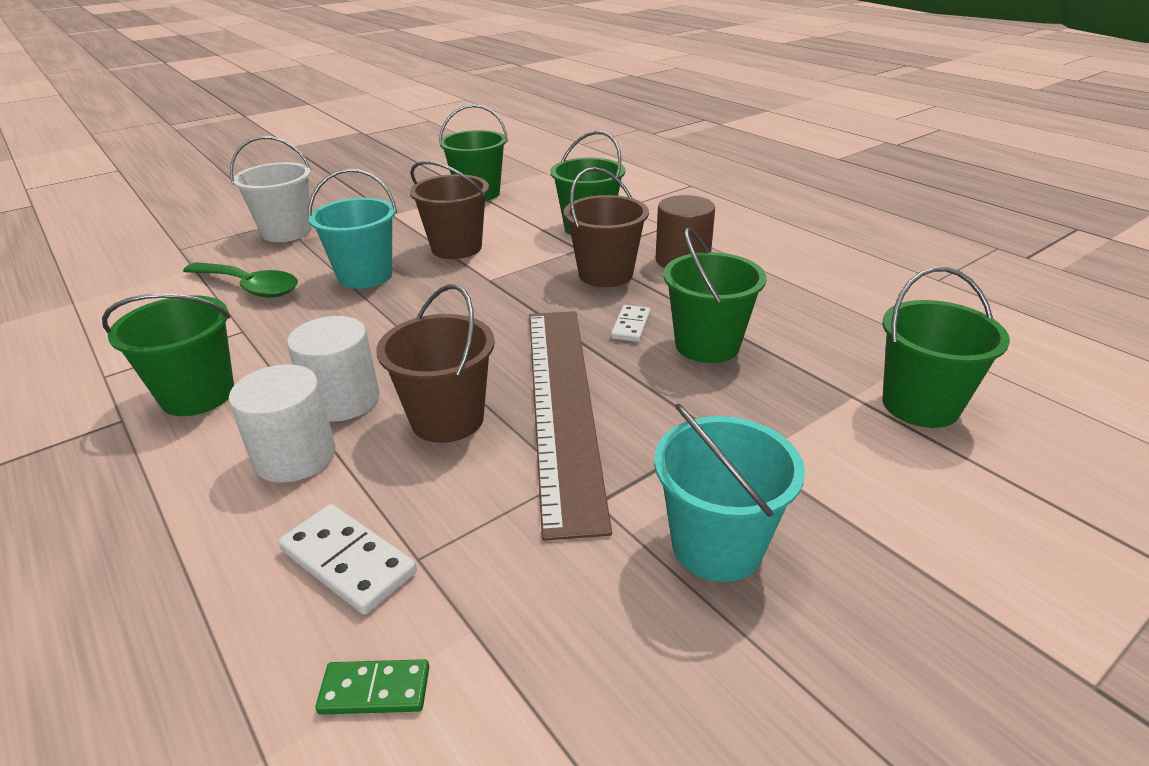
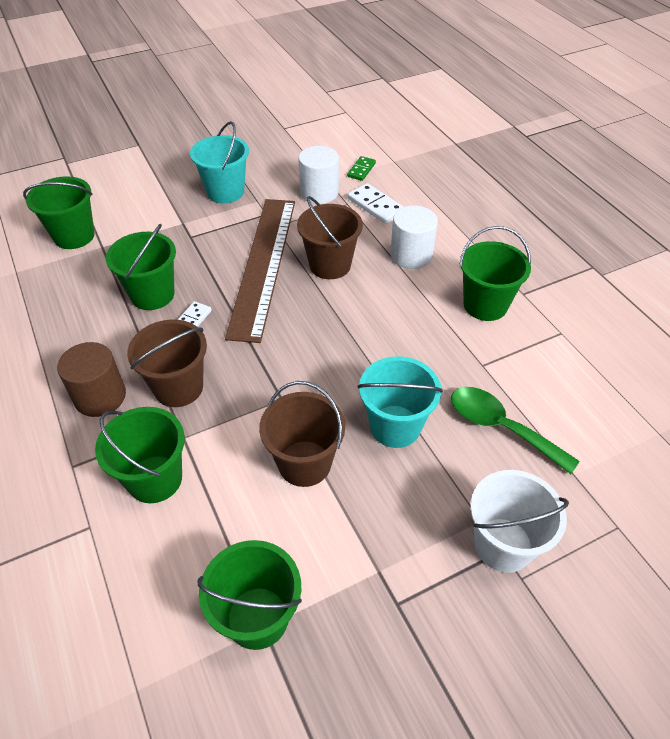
camera: 170 degrees left, 15 degrees up
white cylinder [287,316,379,422] -> white cylinder moved to [298,146,339,204]
green domino [315,659,429,715] -> green domino turned 75 degrees counterclockwise [347,156,376,181]

